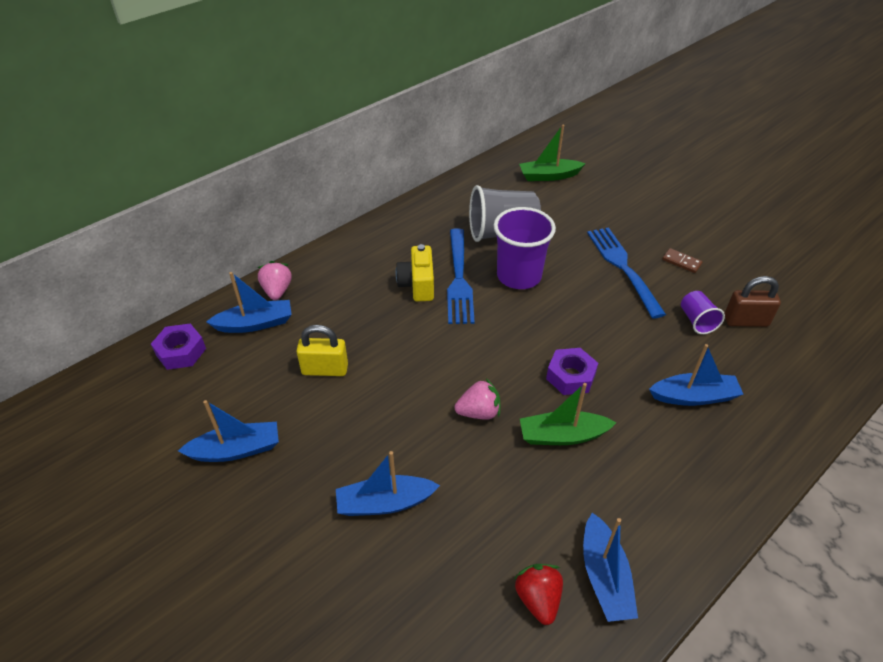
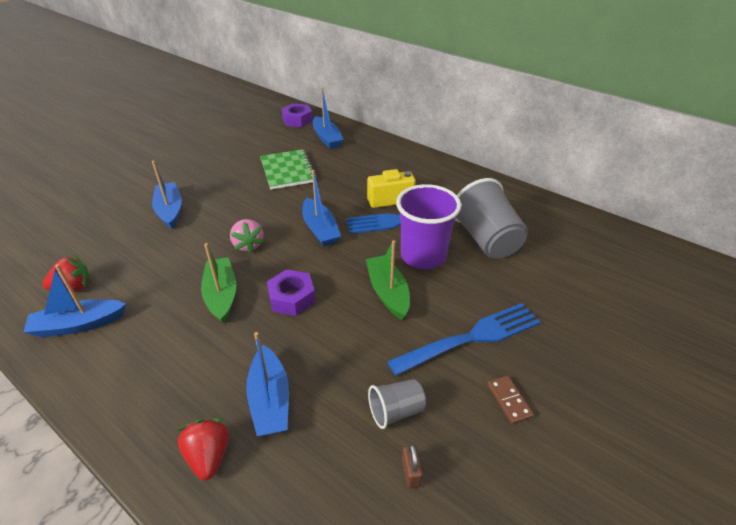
camera: 80 degrees right, 5 degrees down
blue boat [178,400,279,462] -> blue boat moved to [302,170,341,246]
pink strawberry [258,261,292,300] -> none
yellow padlock [297,325,348,376] -> green notebook [260,149,317,190]
green boat [519,124,586,181] -> green boat moved to [366,240,410,320]
brown domino [662,248,702,273] -> brown domino turned 45 degrees counterclockwise [487,376,534,424]
purple cup [681,291,725,334] -> grey cup [368,379,426,429]
brown padlock [724,276,781,327] -> brown padlock [402,444,423,489], size x0.53
none -> red strawberry [177,418,229,480]

